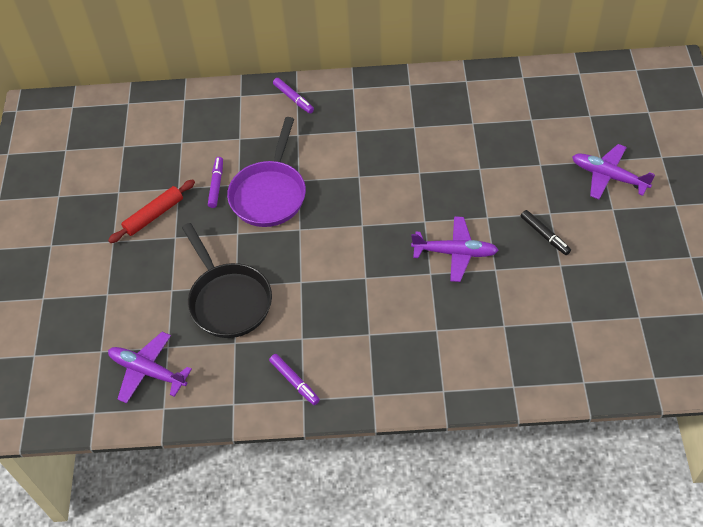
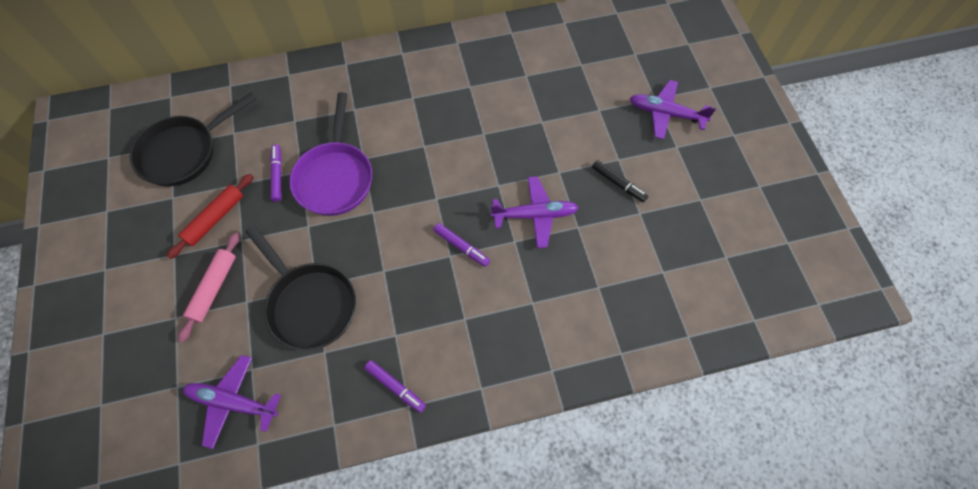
camera: 15 degrees left, 10 degrees up
purple marker [273,78,314,114] -> purple marker moved to [433,223,490,267]
none -> black pan [130,92,256,187]
none -> pink rolling pin [178,232,240,342]

